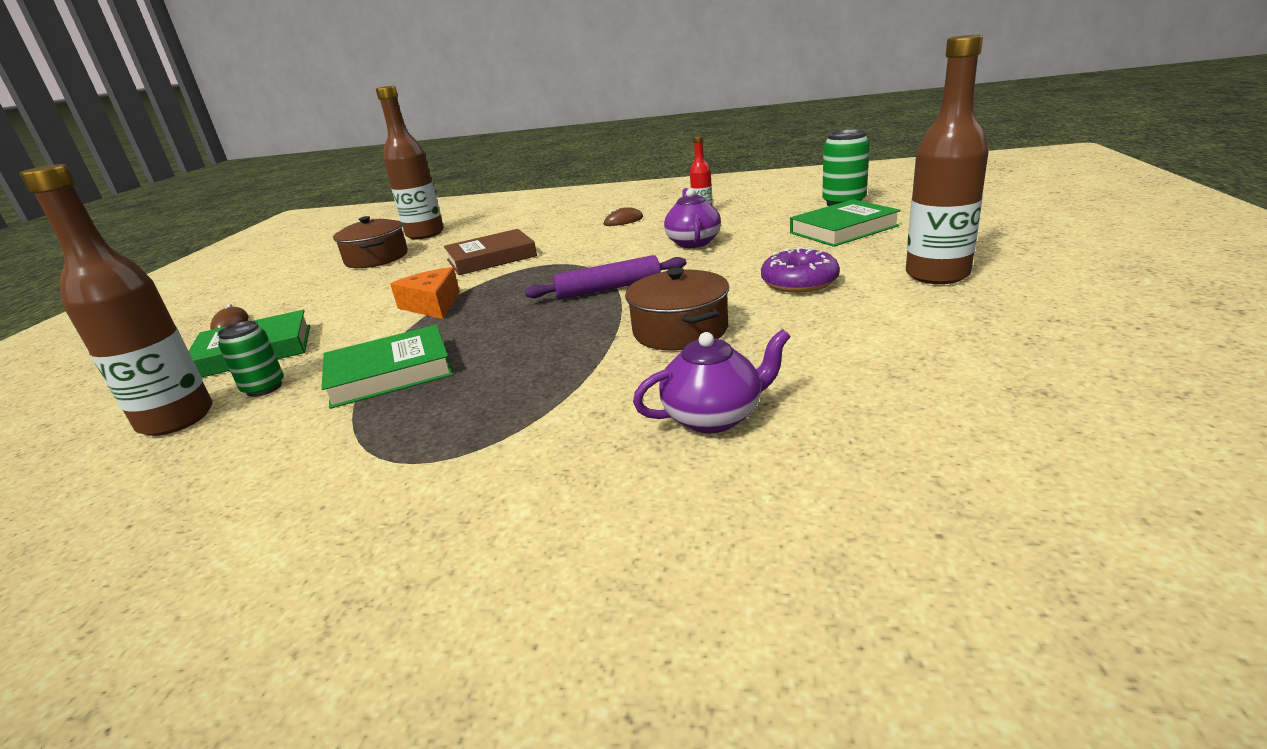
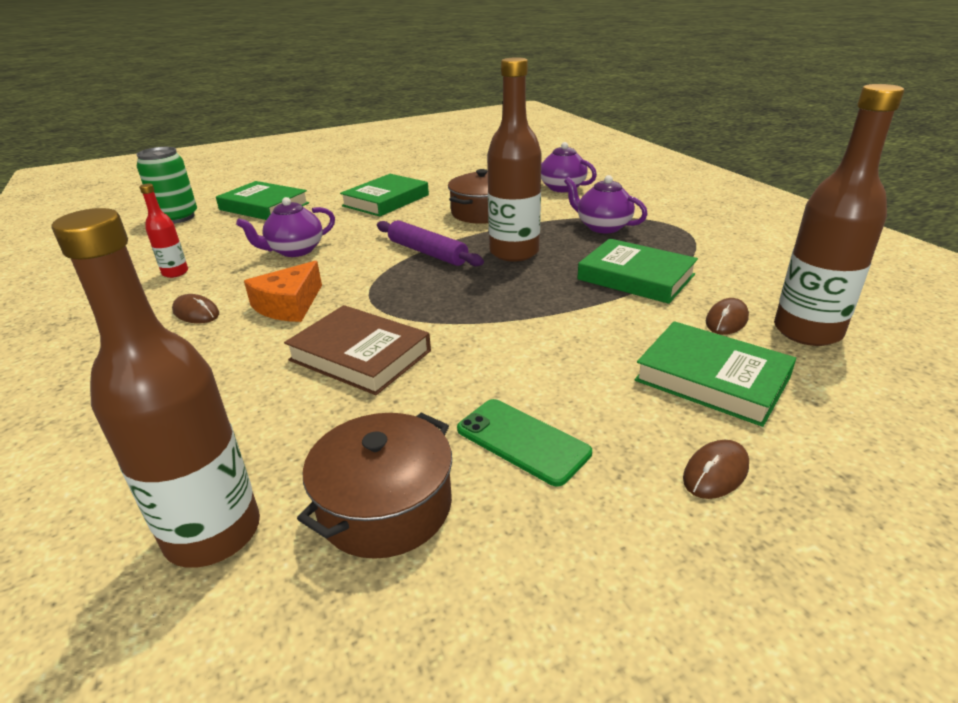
camera: 125 degrees left, 5 degrees up
green can [217,321,284,397] -> brown mouse [706,298,749,335]
orange cheese [390,267,460,319] -> orange cheese moved to [244,261,322,322]
purple donut [761,247,840,293] -> green book [340,174,429,217]
brown bottle [906,35,989,284] -> brown bottle moved to [487,57,542,262]
none -> green phone [457,399,592,487]
none -> purple teapot [564,175,648,233]

